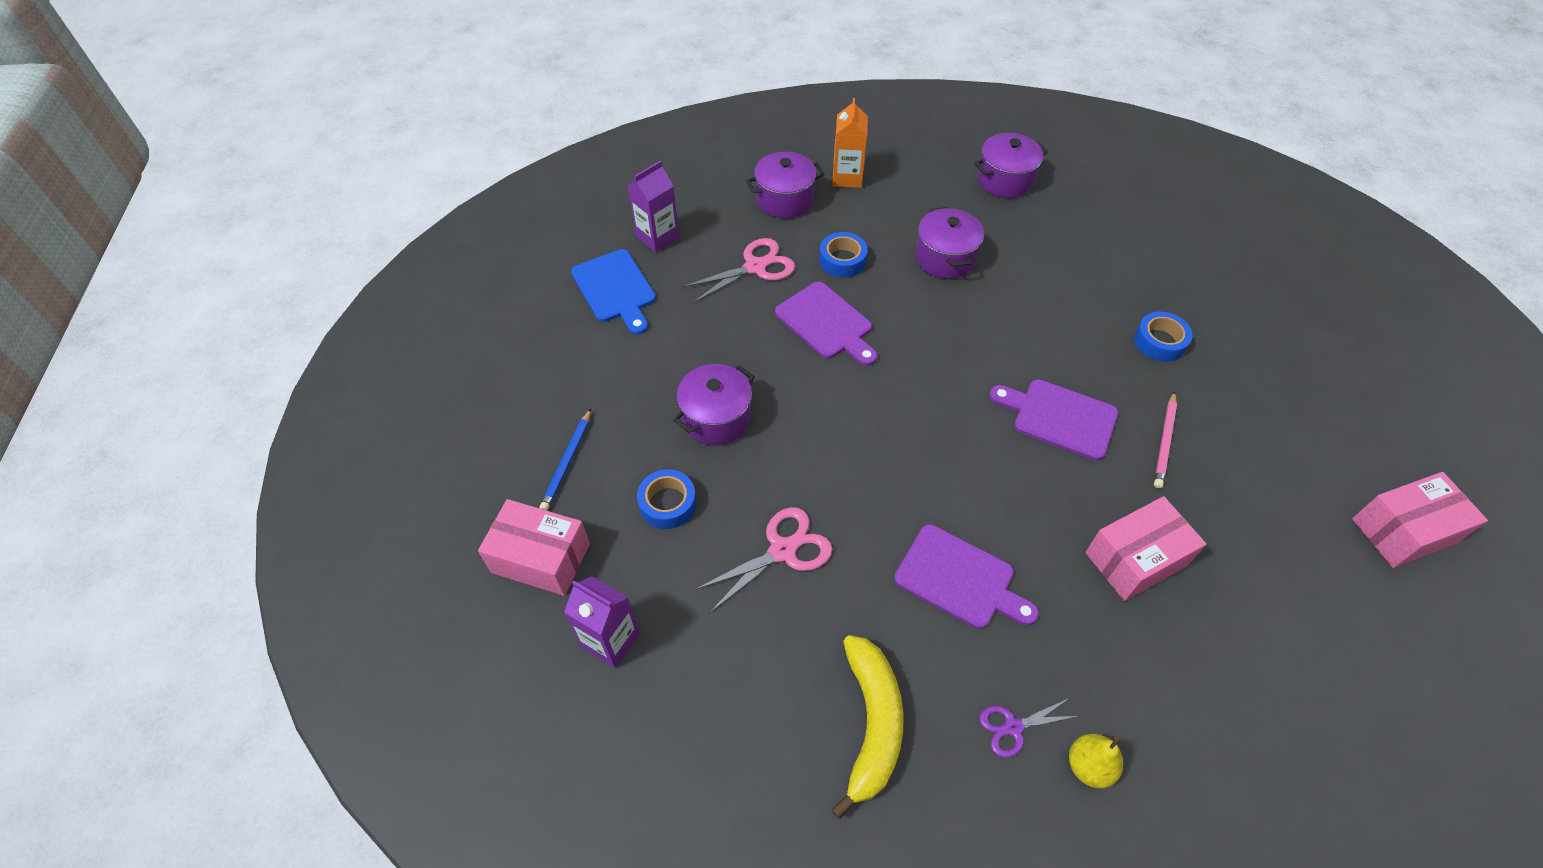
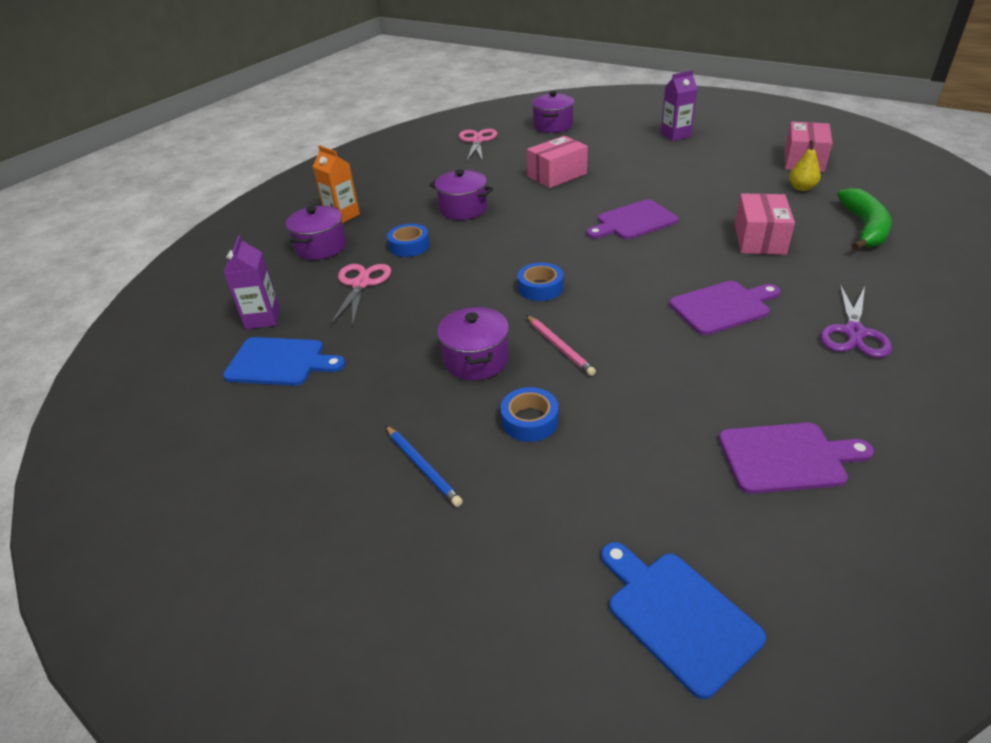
camera: 50 degrees left, 15 degrees down
pink box [478,499,590,596] -> pink box moved to [527,136,588,188]
purple carton [564,576,640,668] -> purple carton moved to [661,70,697,141]
pink scissors [694,507,833,613] -> pink scissors moved to [459,129,497,161]
purple cutting board [775,282,878,366] -> purple cutting board moved to [718,423,874,494]
yellow banana [831,635,903,819] -> none
purple pot [974,133,1048,198] -> purple pot moved to [532,91,574,133]
purple scissors [980,699,1078,758] -> purple scissors [820,284,892,358], size x1.61
yellow pear [1069,734,1123,788] -> yellow pear moved to [789,140,821,191]
blue tape [1134,311,1193,362] -> blue tape moved to [518,263,563,301]
pink pencil [1154,391,1177,488] -> pink pencil moved to [526,315,596,376]
none -> blue cutting board [601,542,766,699]
none -> green banana [837,188,892,250]

